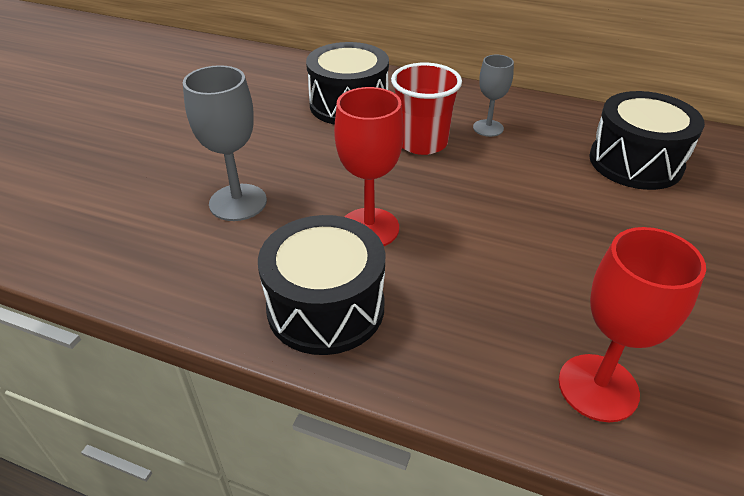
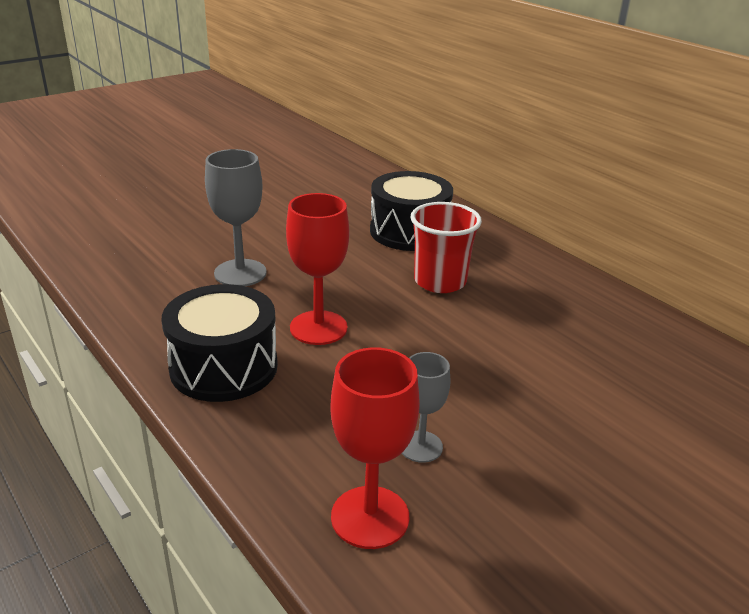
camera: 30 degrees right, 10 degrees down
grey goblet [473,55,514,137] -> grey goblet moved to [402,352,450,463]
black drum [589,91,705,190] -> none

